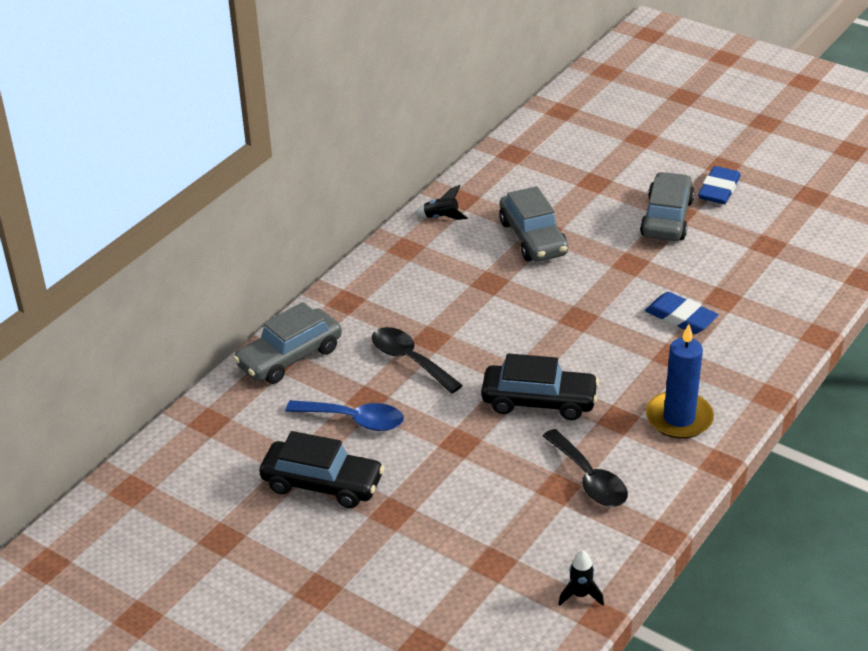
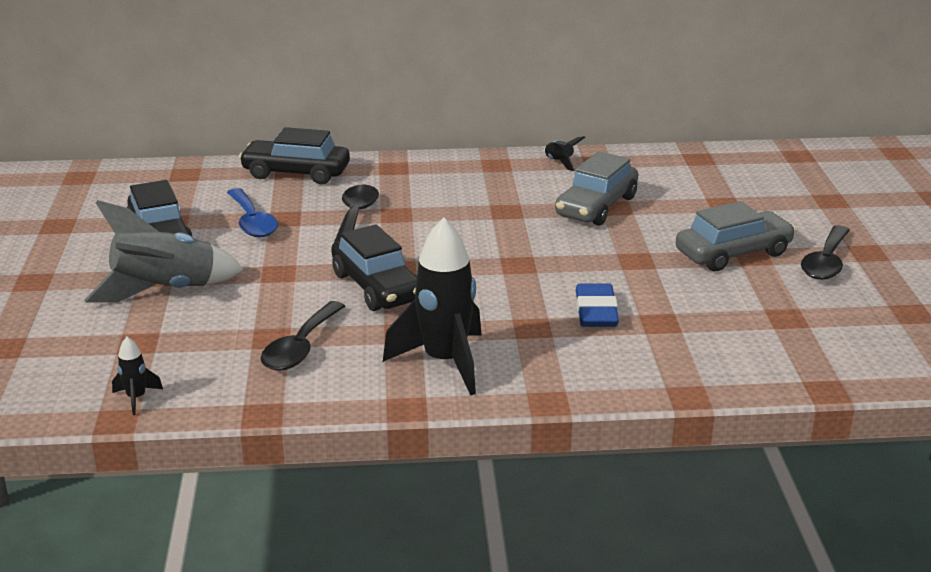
camera: 50 degrees right, 10 degrees down
grey car [233,302,342,384] -> black car [239,127,350,184]
blue candle [646,324,714,439] -> black rocket [383,217,482,396]
blue eraser [698,166,741,204] -> black spoon [801,225,850,280]
none -> grey rocket [84,200,244,303]

